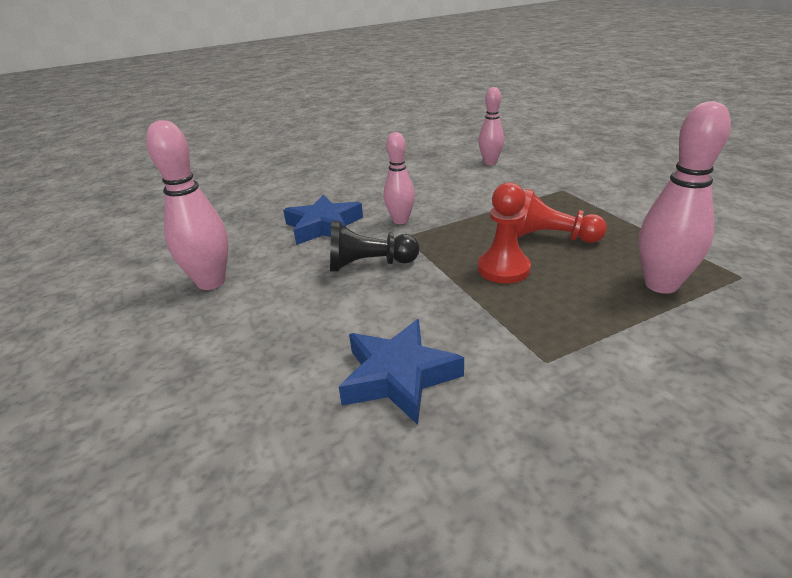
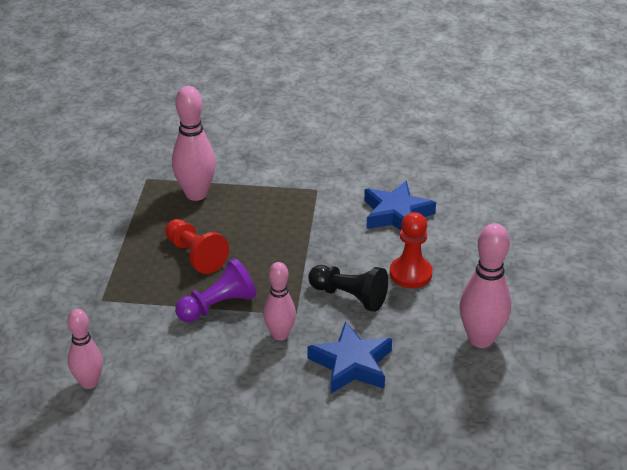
camera: 150 degrees left, 5 degrees up
red pawn [478,182,531,284] -> red pawn moved to [390,212,433,288]
none -> purple pawn [175,258,256,322]

